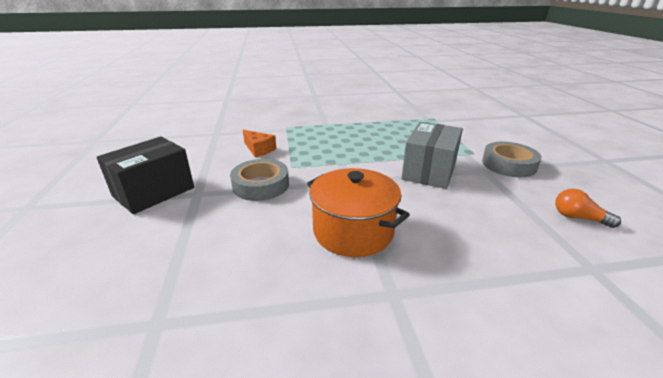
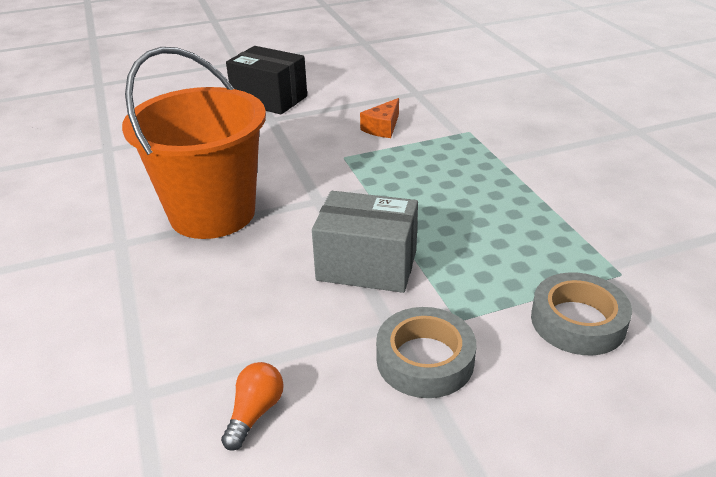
camera: 80 degrees right, 5 degrees up
grey tape [230,159,289,201] -> grey tape moved to [531,272,632,355]
orange pot [307,168,410,257] -> orange bucket [122,47,266,239]

